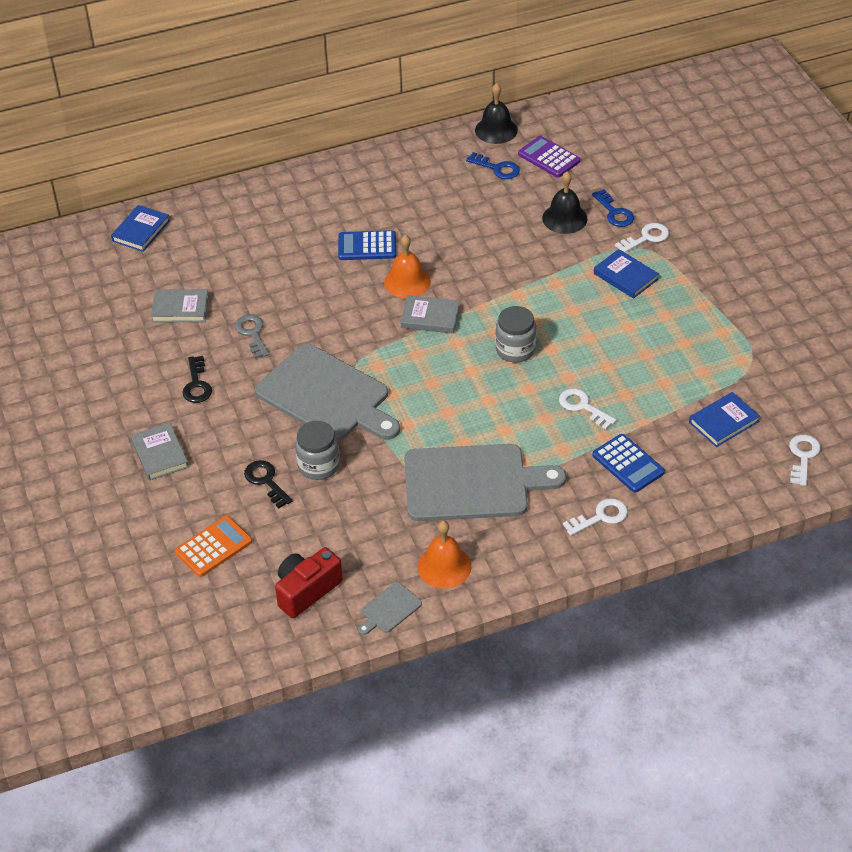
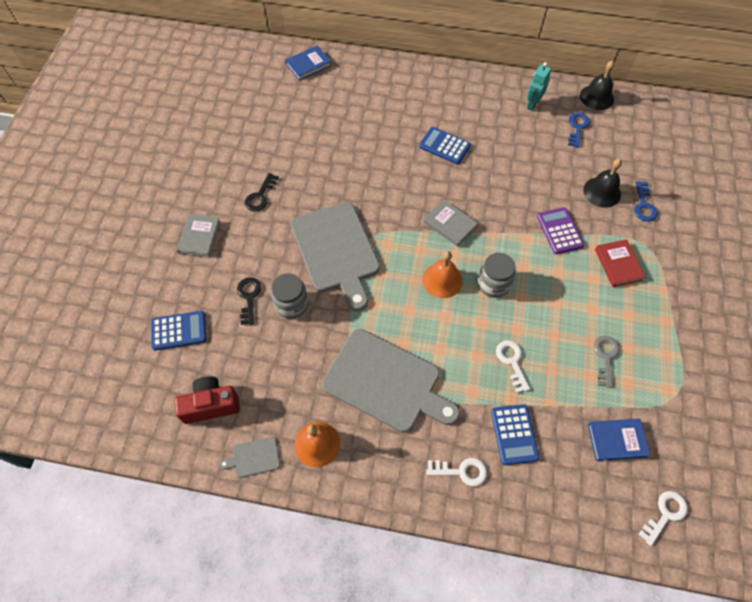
camera: 30 degrees right, 15 degrees up
grey book [151,289,209,323] -> none
orange calculator [175,516,252,577] -> blue calculator [151,311,207,351]
grey key [235,314,269,359] -> grey key moved to [594,336,620,388]
orange bell [384,235,431,298] -> orange bell moved to [422,251,463,298]
blue key [466,152,520,179] -> blue key turned 135 degrees counterclockwise [568,112,590,148]
purple calculator [518,136,580,178] -> purple calculator moved to [537,207,584,254]
blue book [594,249,659,299] -> red book [595,239,646,287]
white key [615,223,669,252] -> none
none -> turquoise robot [527,62,552,111]

